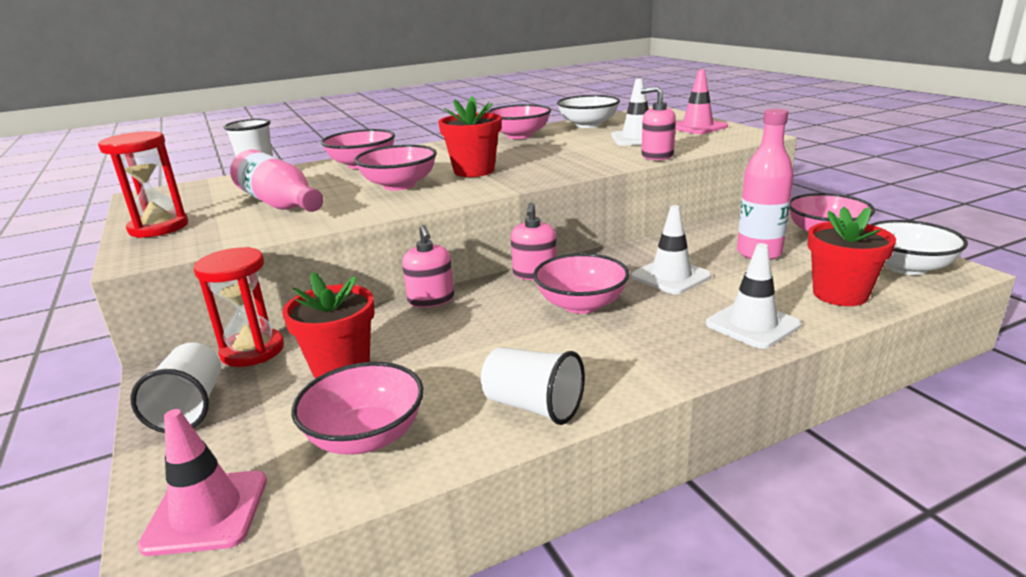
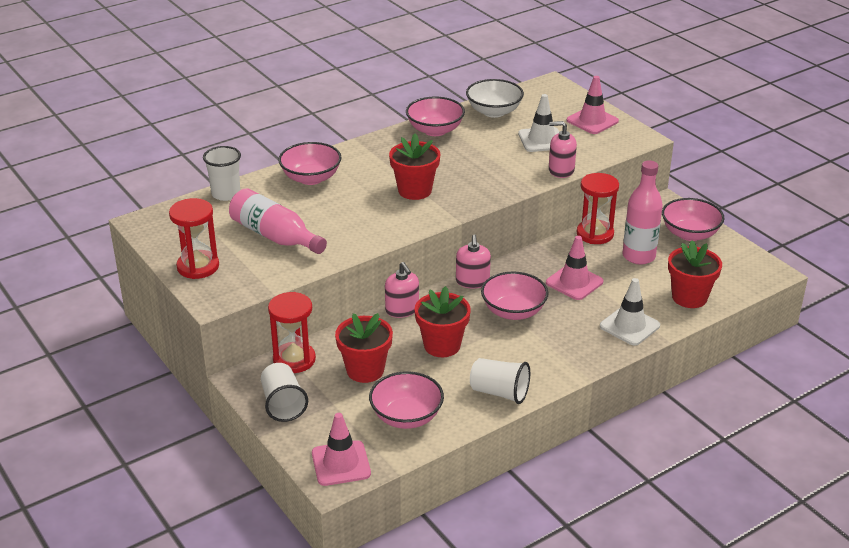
camera: 10 degrees left, 10 degrees up
pink bowl [354,145,437,191] -> none
white traffic cone [631,205,711,294] -> pink traffic cone [546,236,603,300]
white bowl [870,220,968,275] -> none
none -> red flower pot [415,286,471,357]
none -> red hourglass [577,173,619,244]

